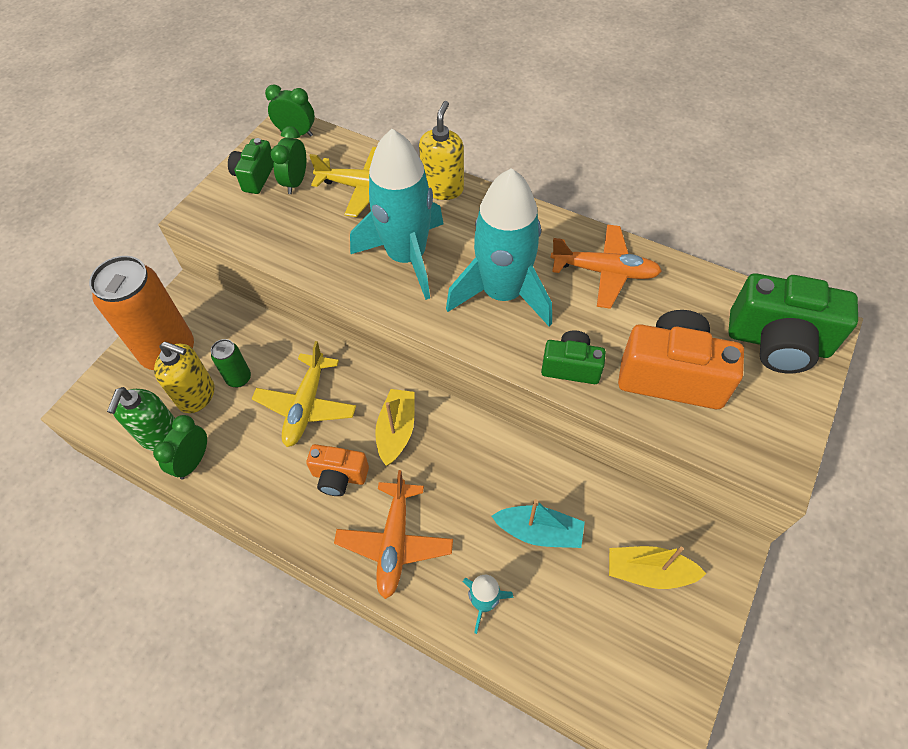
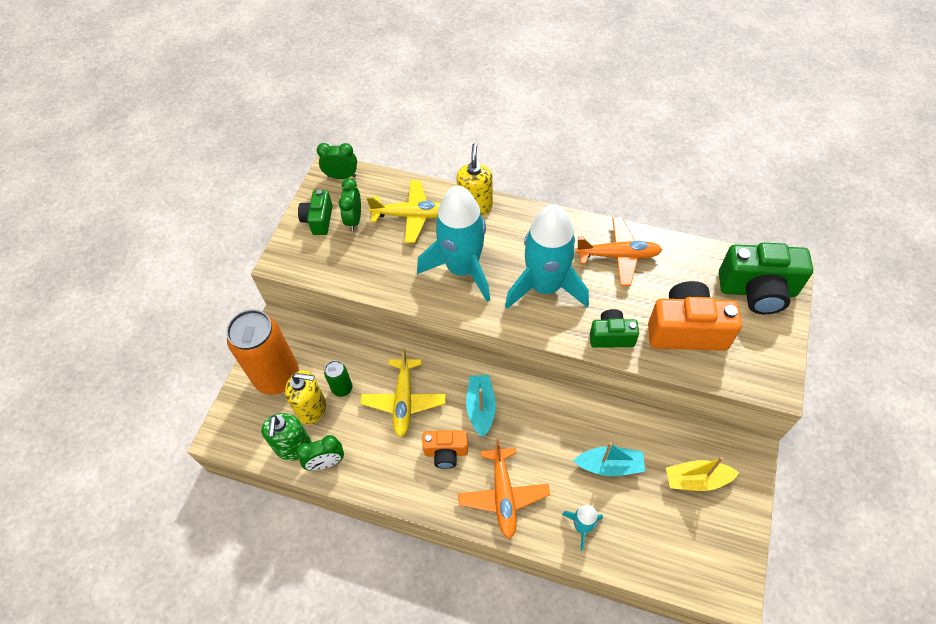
camera: 10 degrees left, 0 degrees up
green clock [153,415,207,480] -> green clock turned 120 degrees counterclockwise [296,435,344,471]
yellow boat [375,389,415,466] -> turquoise boat [466,375,496,437]

